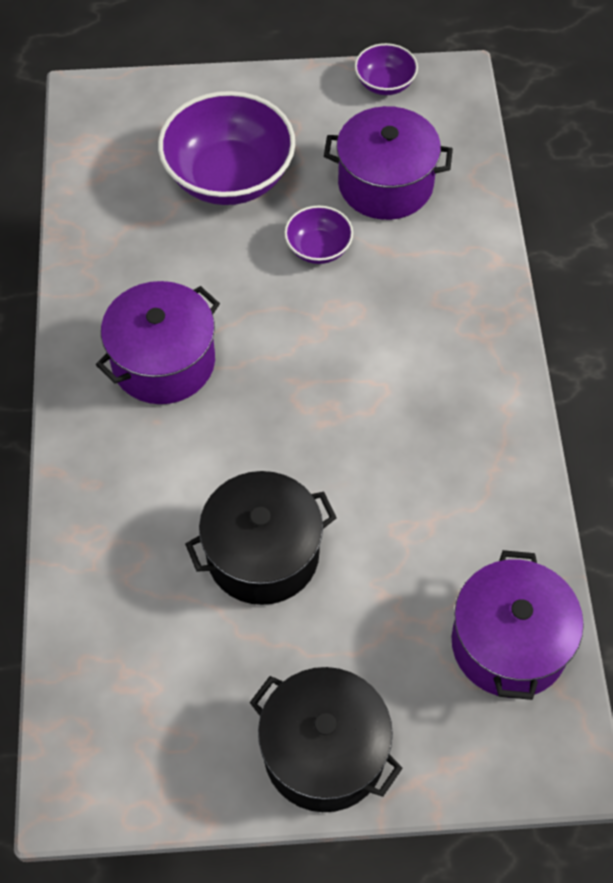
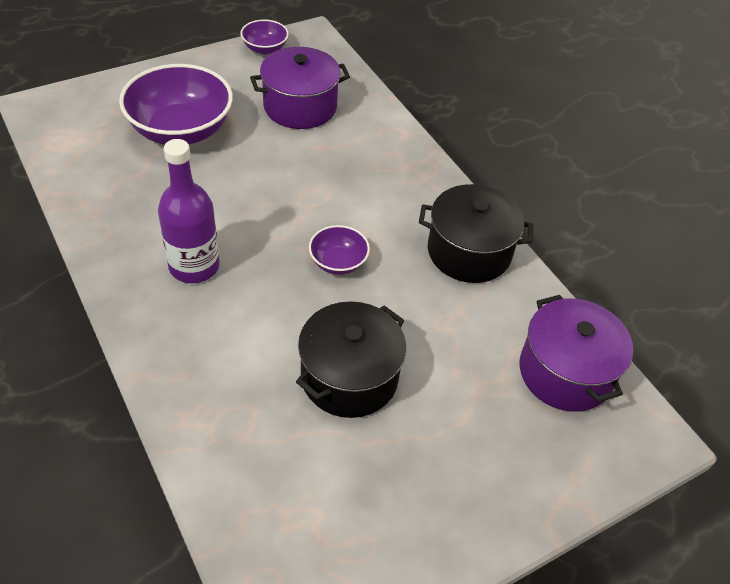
camera: 30 degrees left, 10 degrees down
purple pot [96,281,220,404] -> purple bottle [158,139,220,283]
black pot [250,667,403,812] -> black pot moved to [419,184,533,283]
purple bowl [284,205,353,264] -> purple bowl moved to [309,225,370,275]

